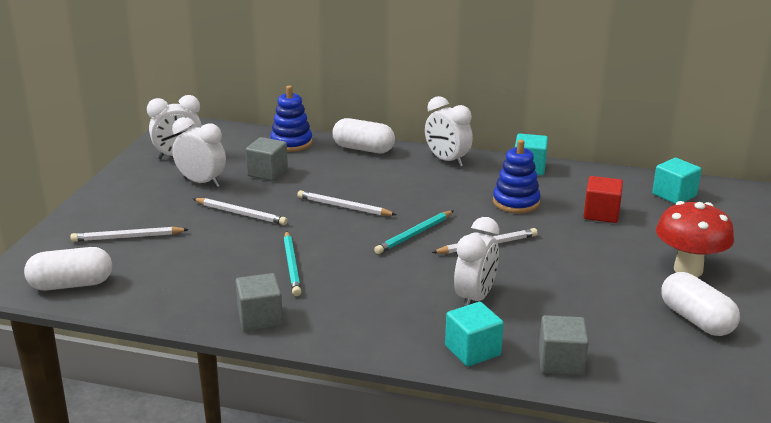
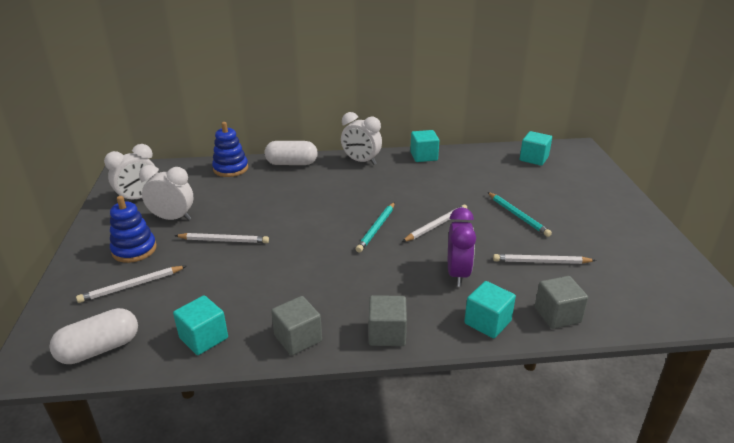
camera: 20 degrees left, 5 degrees up
grey cube [245,137,288,181] -> grey cube moved to [369,295,407,346]
turquoise pencil [284,231,301,296] -> turquoise pencil moved to [487,192,552,237]
white pencil [297,190,397,216] -> white pencil moved to [493,254,596,264]
white clock [454,217,499,306] -> purple clock [448,207,476,287]
blue stacking toy [493,139,541,213] -> blue stacking toy moved to [110,196,157,263]
red cube [584,176,623,223] -> none
red mushroom [656,201,734,277] -> none
white capsule [661,272,740,336] -> none
none -> turquoise cube [173,295,228,355]

